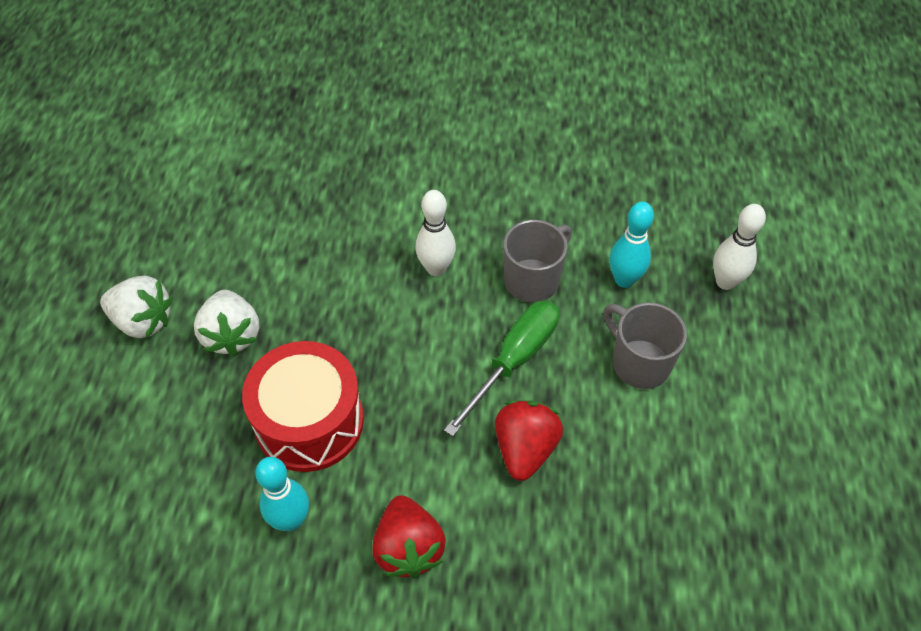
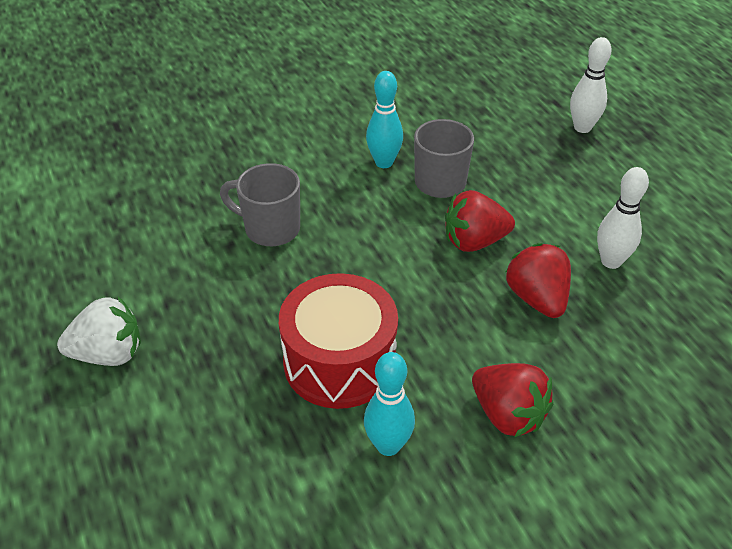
camera: 30 degrees left, 10 degrees down
white strawberry [194,290,260,356] -> none
white bowling pin [415,190,456,276] -> white bowling pin moved to [597,167,649,269]
green screwdriver [444,300,559,436] -> red strawberry [445,190,515,252]
grey mug [604,302,687,389] -> grey mug moved to [220,163,300,246]
turquoise bowling pin [609,202,654,288] -> turquoise bowling pin moved to [366,71,403,168]

